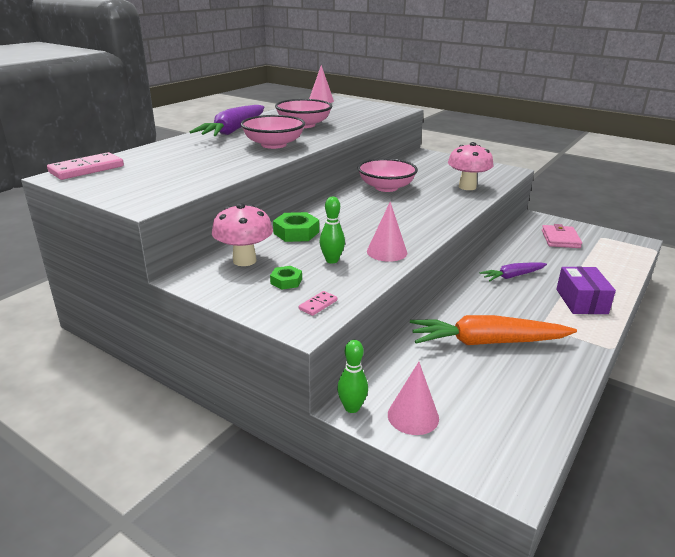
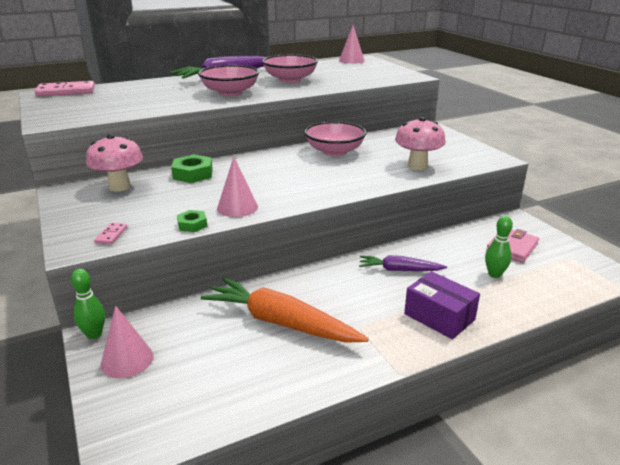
camera: 30 degrees right, 0 degrees up
green nut [270,266,302,290] -> green nut moved to [177,210,207,232]
pink domino [299,291,337,316] -> pink domino turned 60 degrees counterclockwise [94,223,127,245]
green bowling pin [319,197,345,263] -> green bowling pin moved to [485,216,513,278]
purple box [556,267,616,314] -> purple box turned 75 degrees counterclockwise [404,271,480,339]

